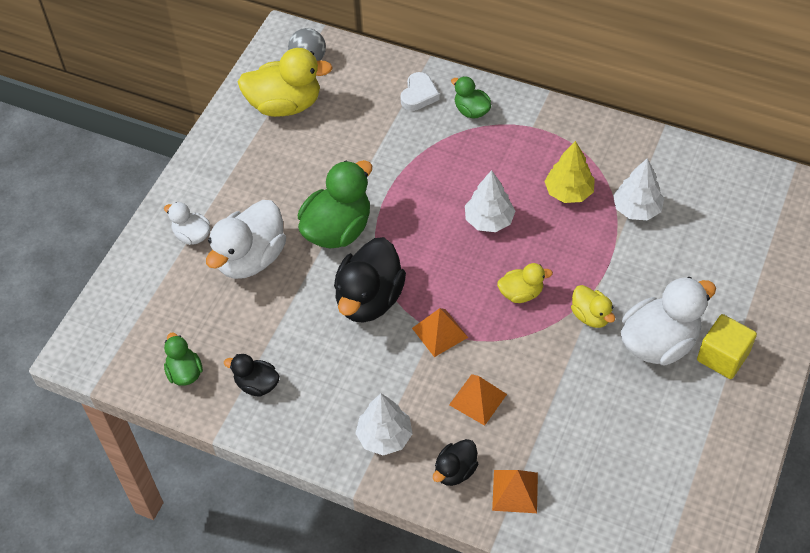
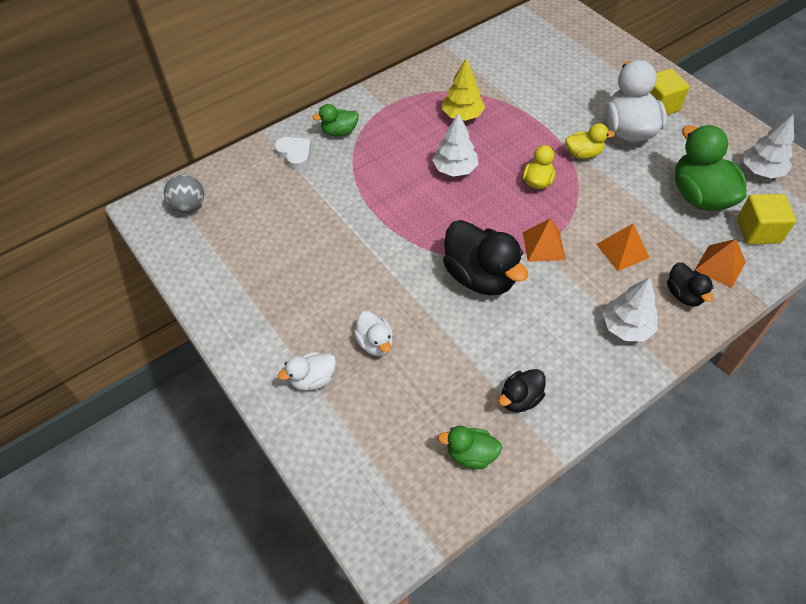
camera: 60 degrees left, 0 degrees up
white duck [206,200,286,279] -> white duck [354,311,393,356], size x0.53
yellow duck [238,48,333,117] -> none
green duck [298,160,372,248] -> green duck moved to [675,125,747,211]
white tree [613,158,664,220] -> white tree moved to [744,114,794,178]
none -> yellow cube [737,194,796,244]

